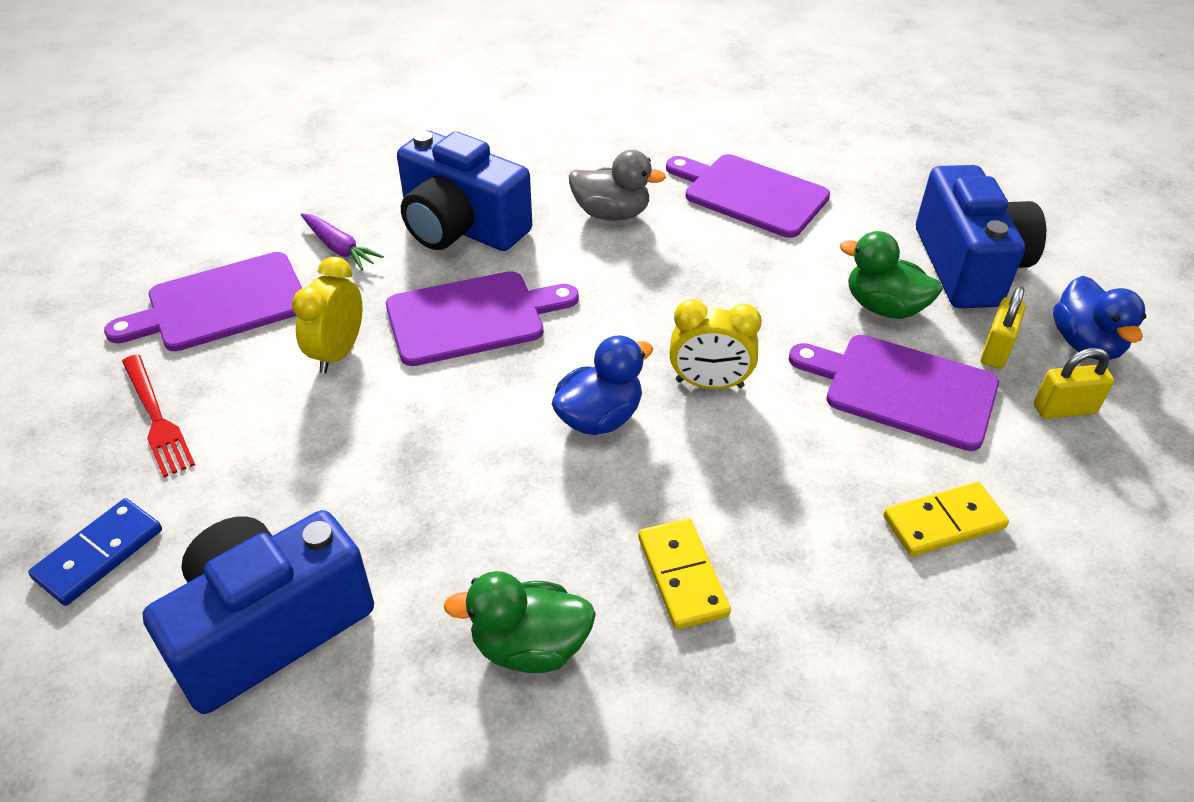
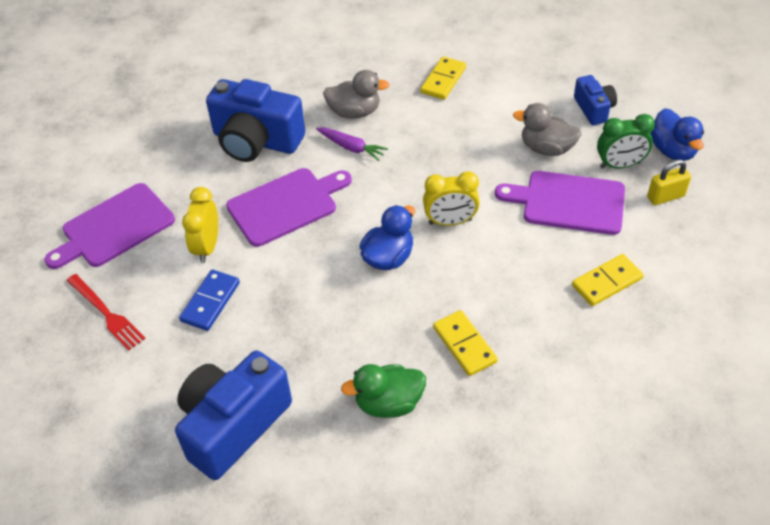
camera: 10 degrees left, 5 degrees up
blue domino [28,498,162,606] -> blue domino moved to [179,270,240,331]
purple carrot [301,213,384,270] -> purple carrot moved to [316,128,388,161]
purple cutting board [666,154,830,238] -> yellow domino [420,56,466,100]
green duck [840,231,942,319] -> grey duck [513,103,581,156]
blue camera [916,165,1046,308] -> blue camera [574,75,617,125], size x0.52
yellow padlock [981,286,1026,369] -> green clock [597,114,655,169]

